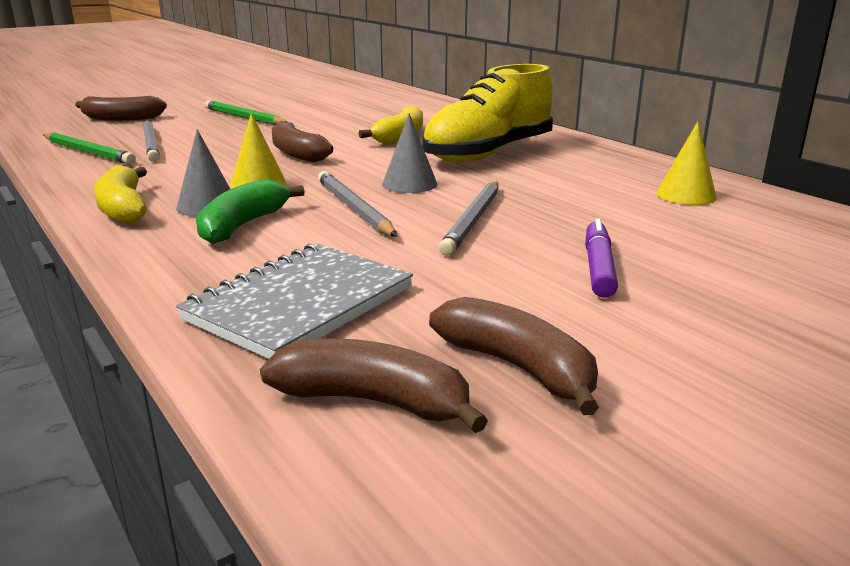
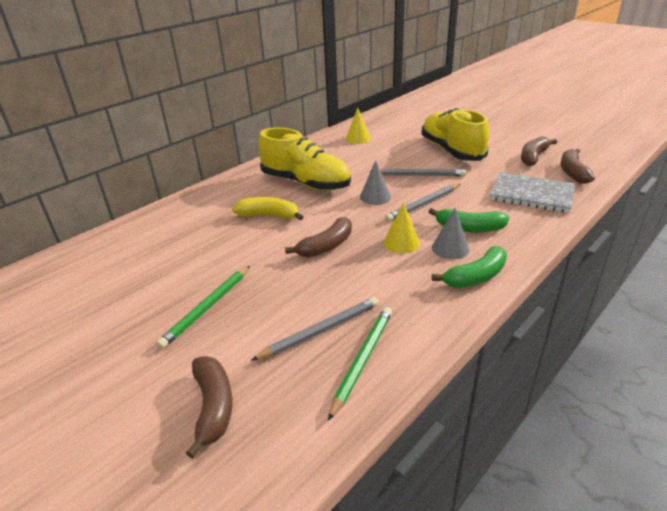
camera: 100 degrees left, 10 degrees up
yellow banana [94,165,147,224] -> green banana [432,246,507,288]
purple marker [585,218,618,298] -> yellow shoe [421,108,489,161]

